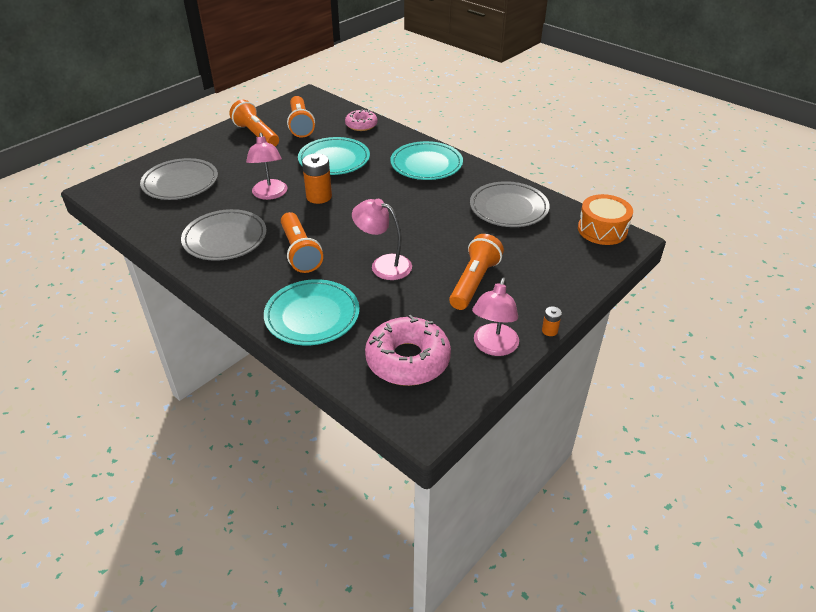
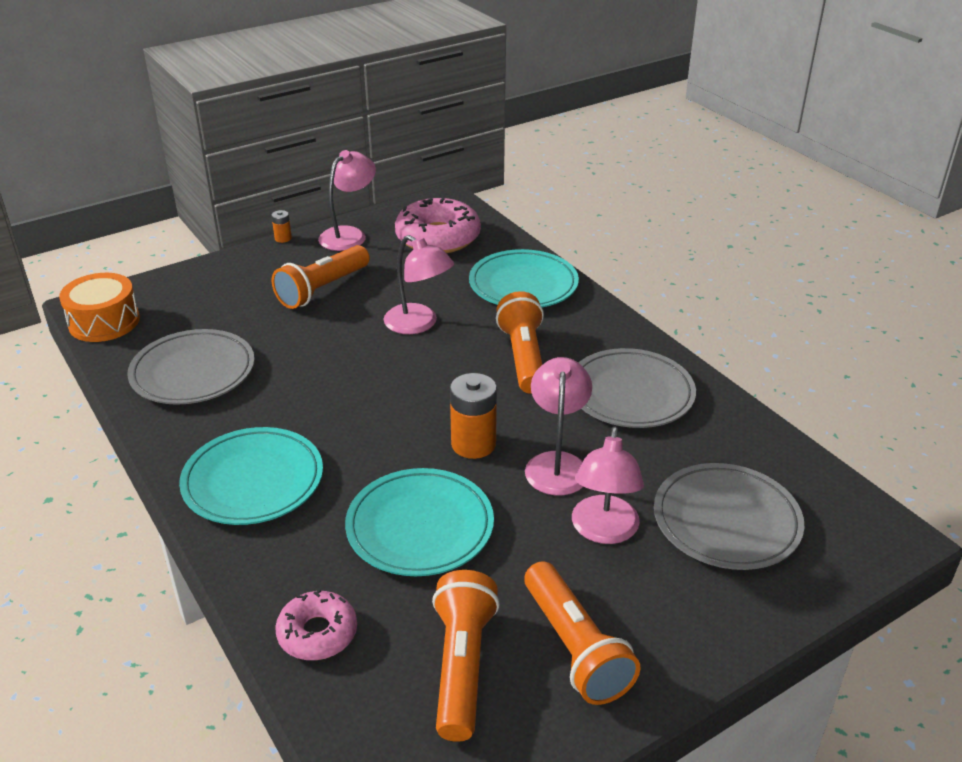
camera: 165 degrees left, 5 degrees down
none -> pink lamp [572,427,644,544]

